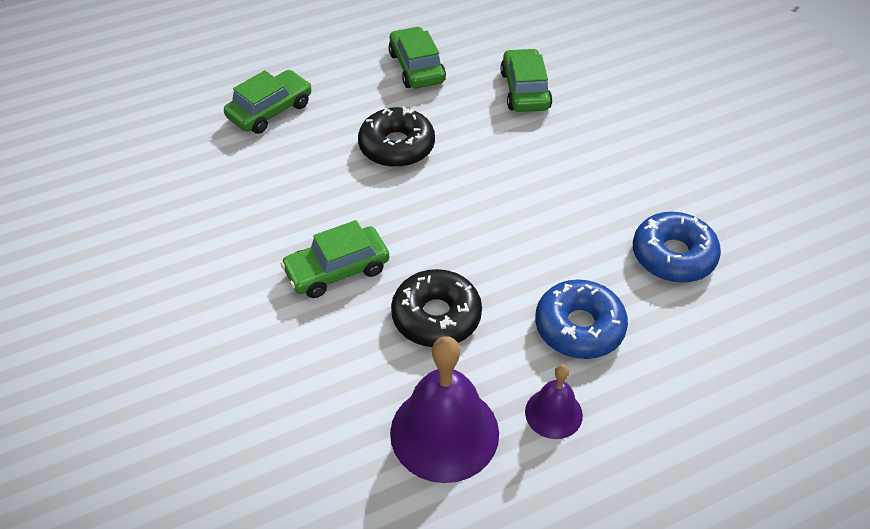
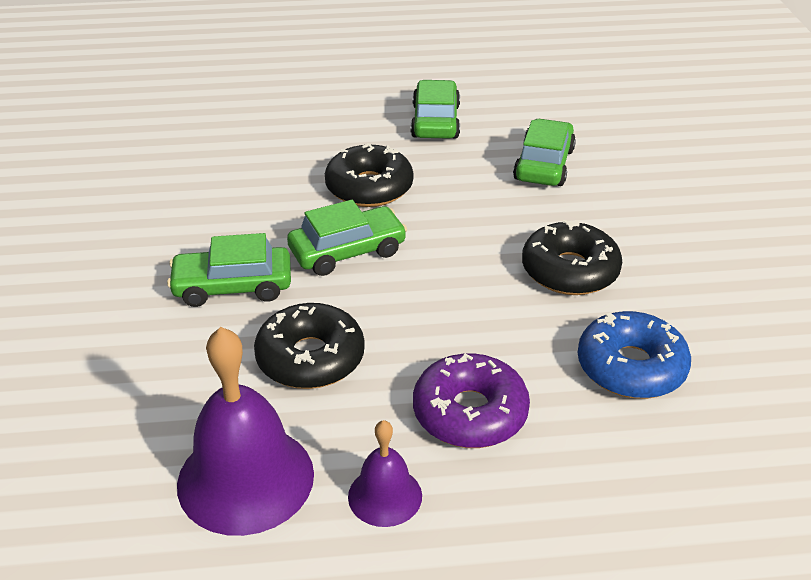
camera: 20 degrees right, 10 degrees down
green car [224,70,311,134] -> green car moved to [287,200,407,276]
blue donut [535,279,628,359] -> purple donut [413,353,530,448]
none -> black donut [522,220,622,295]

